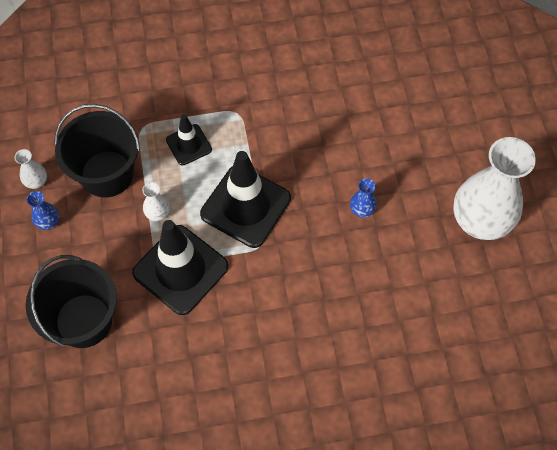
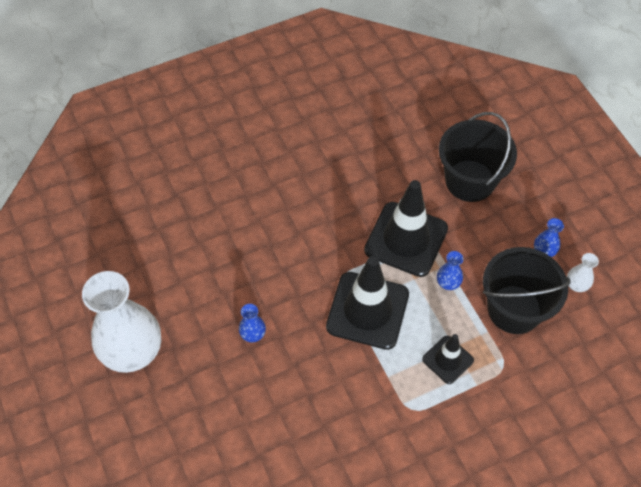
camera: 165 degrees right, 5 degrees down
white vase [142,182,170,221] -> blue vase [437,251,463,290]

